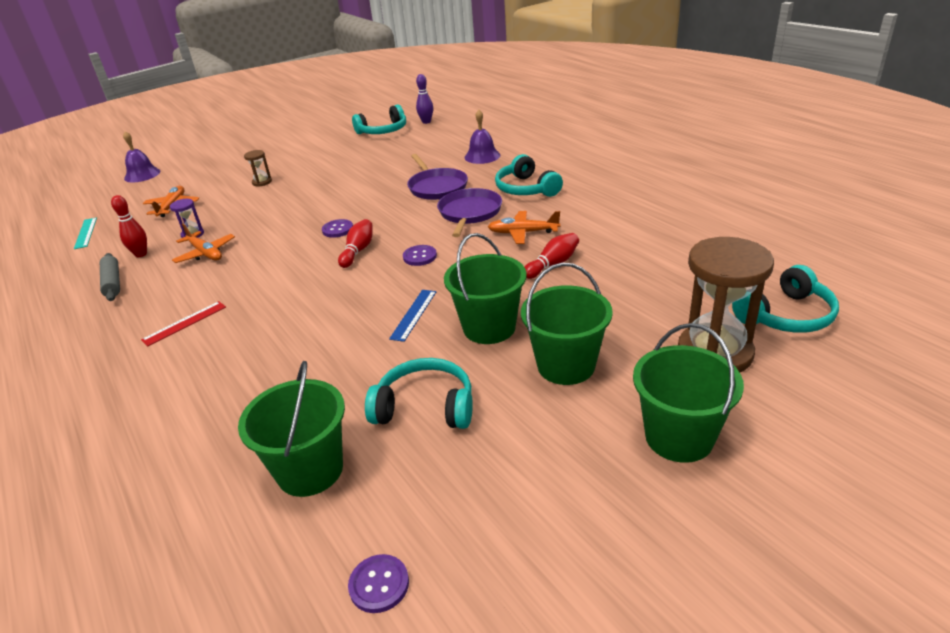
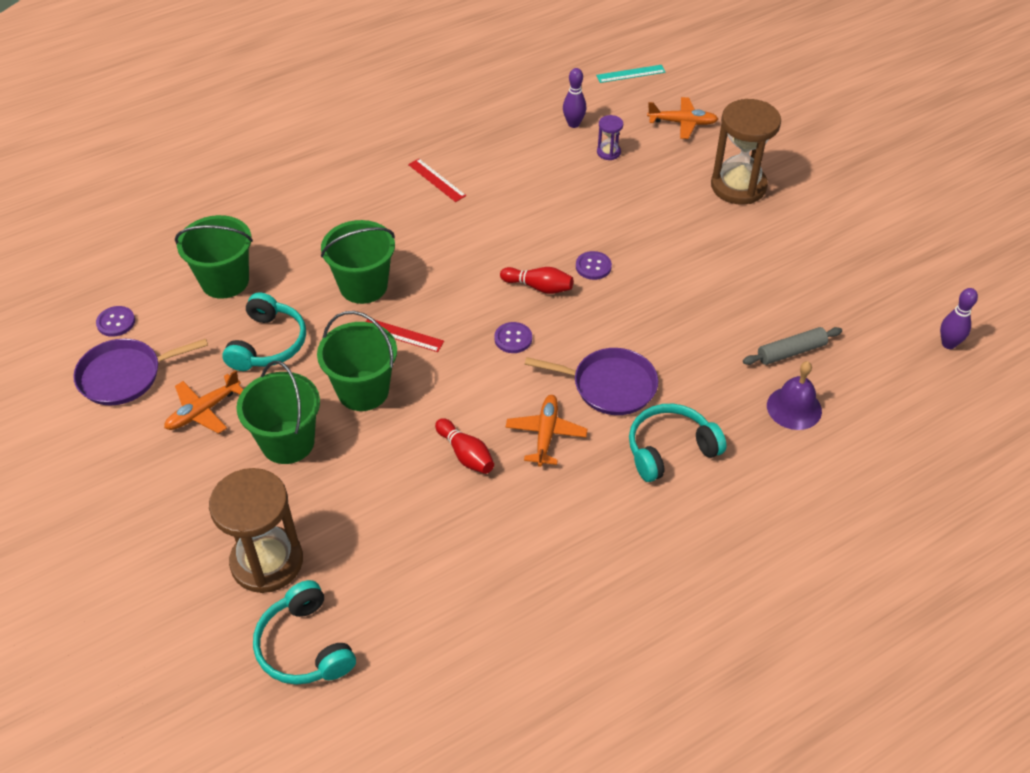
camera: 90 degrees right, 15 degrees up
grey rolling pin [100,253,120,301] -> grey rolling pin moved to [743,327,842,365]
red bowling pin [111,195,147,257] -> purple bowling pin [563,68,586,128]
purple bell [123,131,160,182] -> none
orange plane [172,224,235,263] -> orange plane moved to [164,370,243,434]
brown hourglass [244,150,272,187] -> brown hourglass [711,99,781,205], size x2.25
turquoise headphones [352,104,406,134] -> none
blue ruler [389,290,436,342] -> red ruler [366,319,444,352]
purple pan [407,154,468,200] -> purple pan moved to [73,339,208,405]
green bucket [633,323,744,463] -> green bucket moved to [321,220,395,304]

